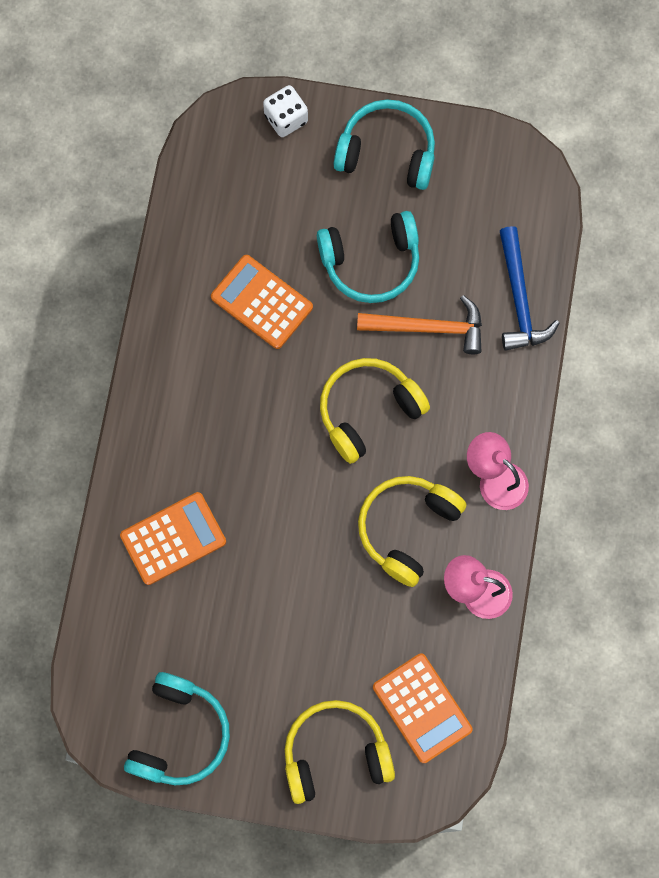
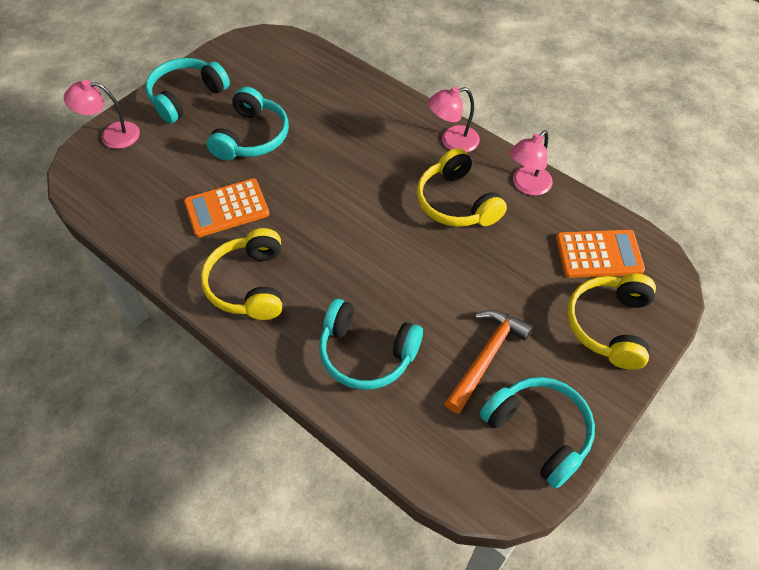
camera: 60 degrees left, 20 degrees down
orange calculator [120,492,226,585] -> turquoise headphones [319,299,423,390]
white dice [263,85,308,137] -> pink lamp [64,80,140,149]
yellow headphones [320,358,430,464] -> yellow headphones moved to [201,228,282,320]
orange hammer [357,295,482,354] -> orange hammer moved to [445,310,533,414]
blue hammer [500,226,559,351] -> none

